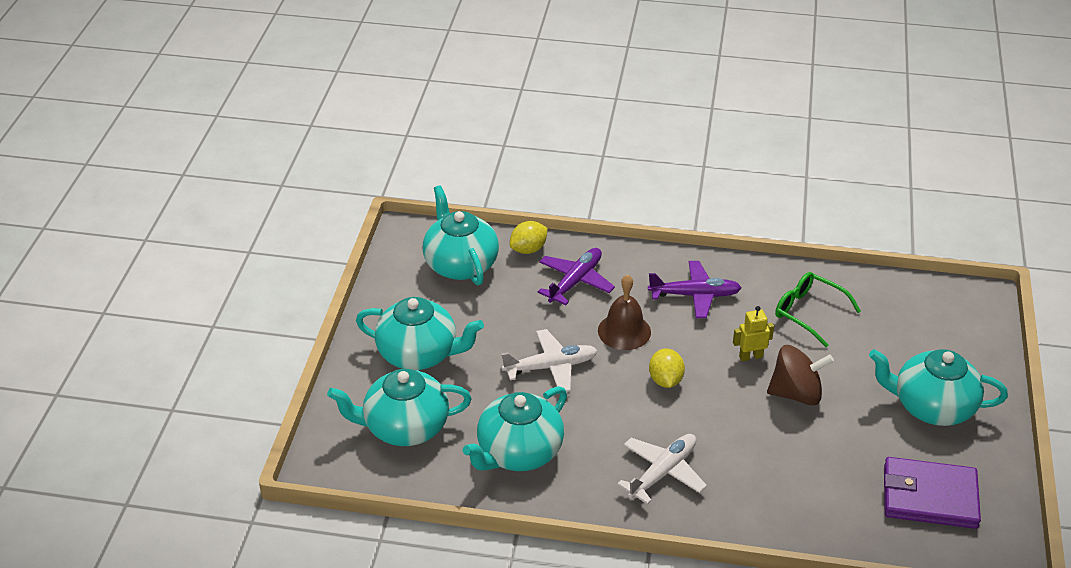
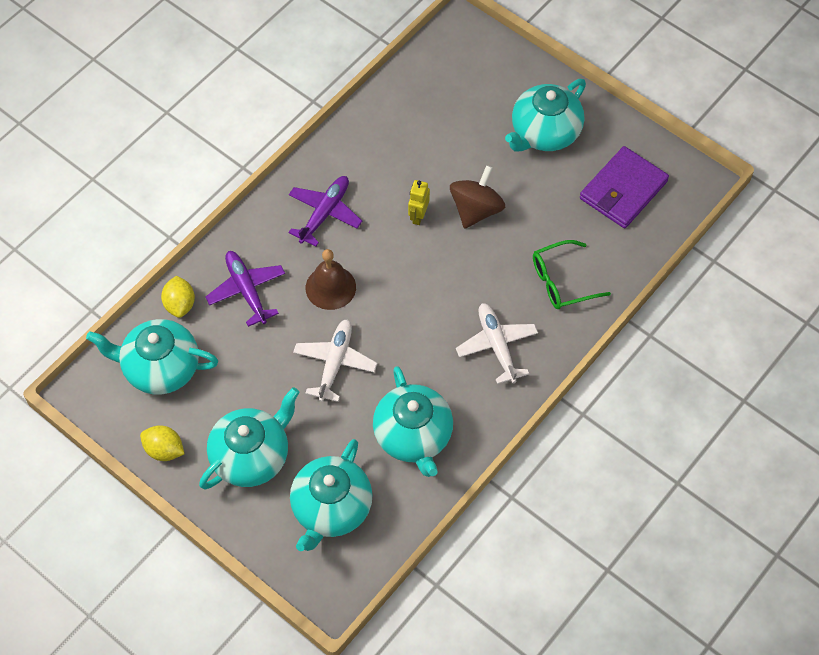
camera: 60 degrees left, 20 degrees up
yellow lemon [649,348,685,388] -> yellow lemon moved to [140,425,185,461]
green glasses [775,272,861,347] -> green glasses moved to [533,240,611,309]

